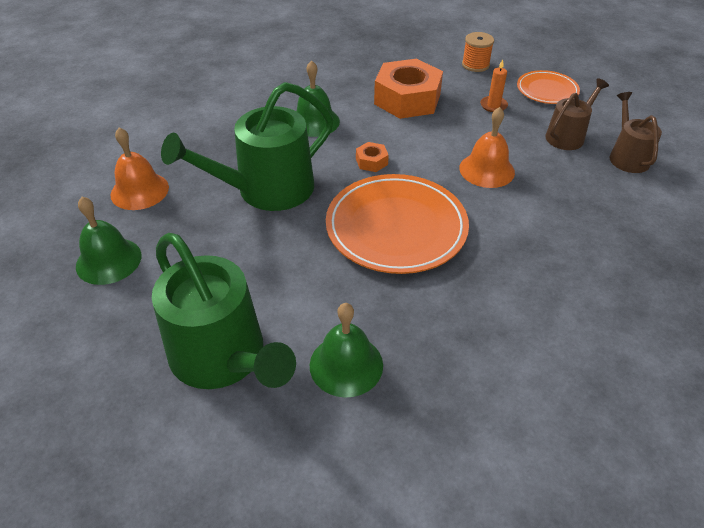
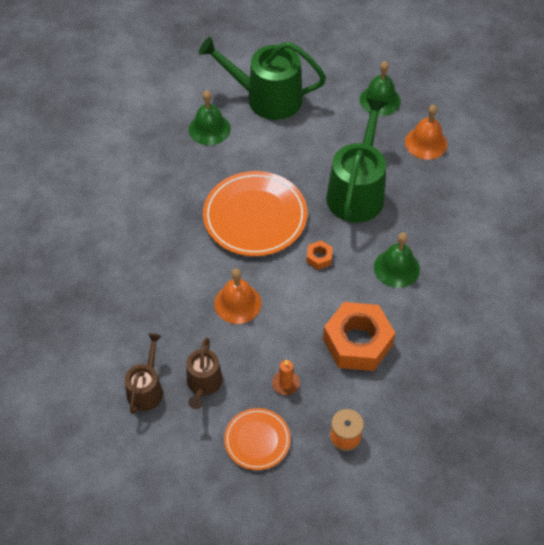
camera: 140 degrees right, 10 degrees up
brown watering can [610,92,662,173] -> brown watering can turned 120 degrees counterclockwise [125,333,163,414]

